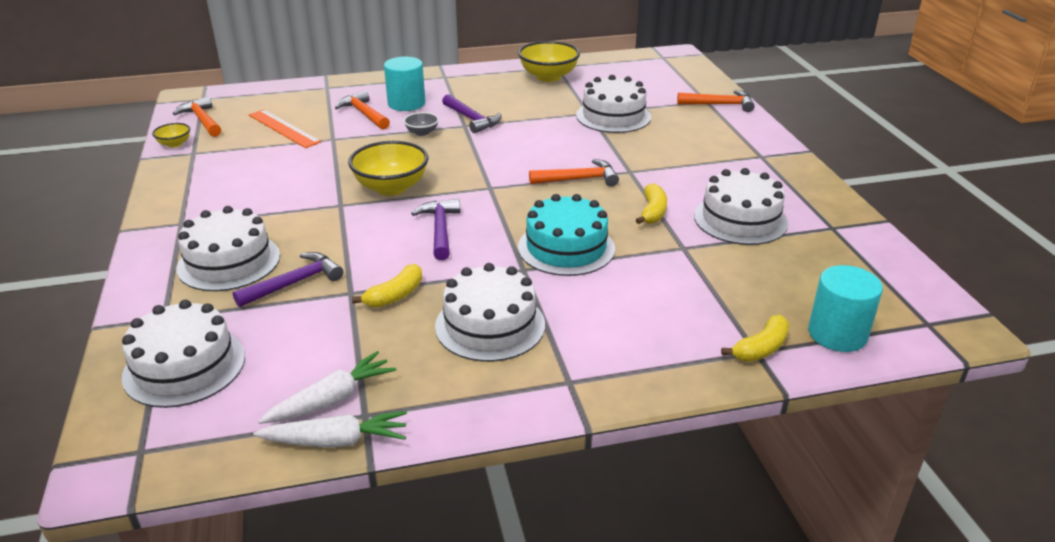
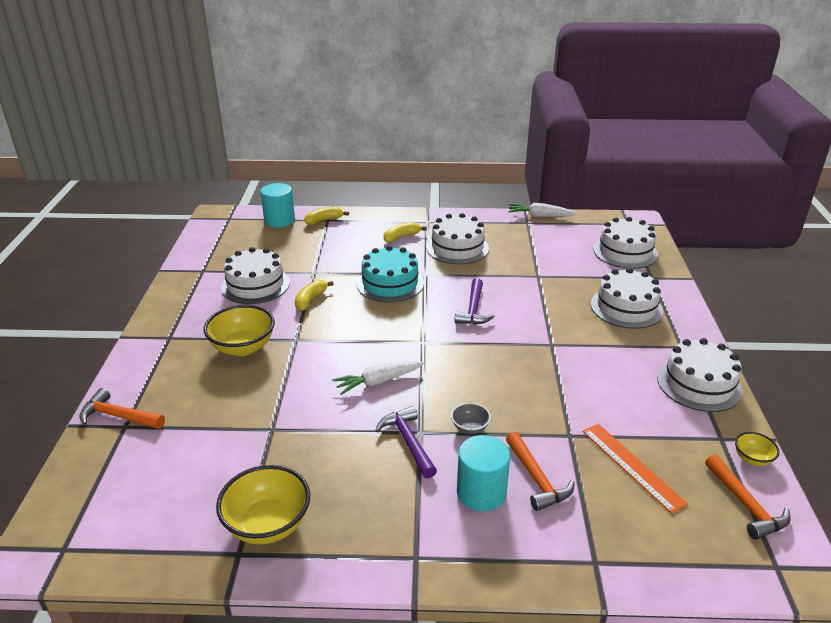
camera: 165 degrees left, 0 degrees up
purple hammer [233,252,343,307] -> none
white carrot [258,351,396,424] -> white carrot moved to [332,361,424,395]
yellow bowl [348,141,428,196] -> yellow bowl moved to [204,305,275,356]
yellow banana [352,264,422,308] -> yellow banana moved to [384,222,427,243]
orange hammer [529,159,619,186] -> none
white cake [576,75,651,133] -> white cake moved to [657,338,743,412]

